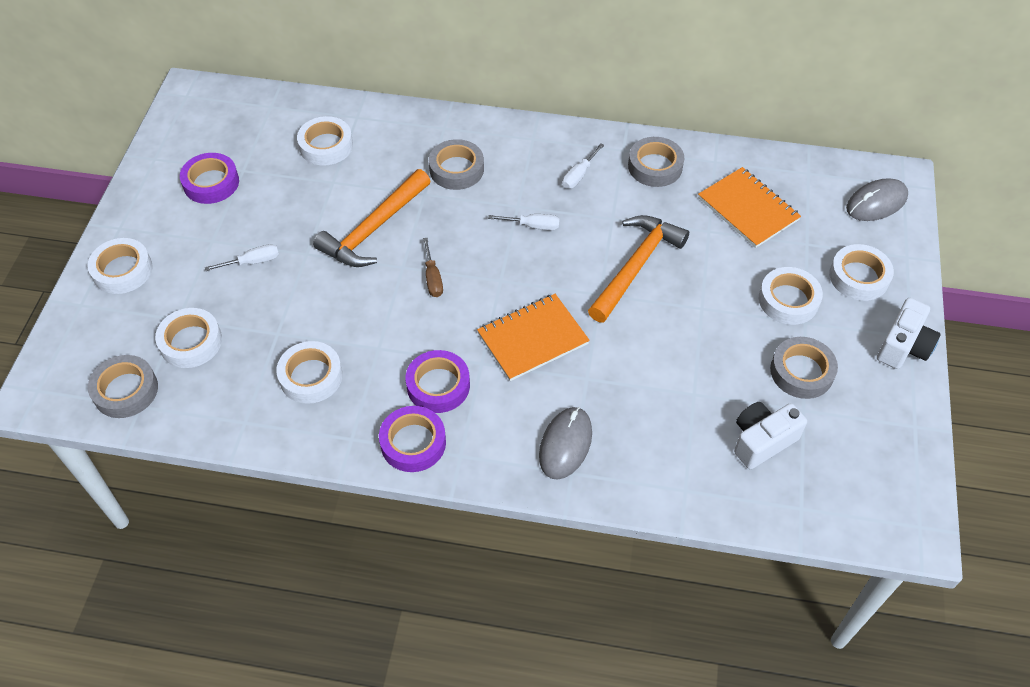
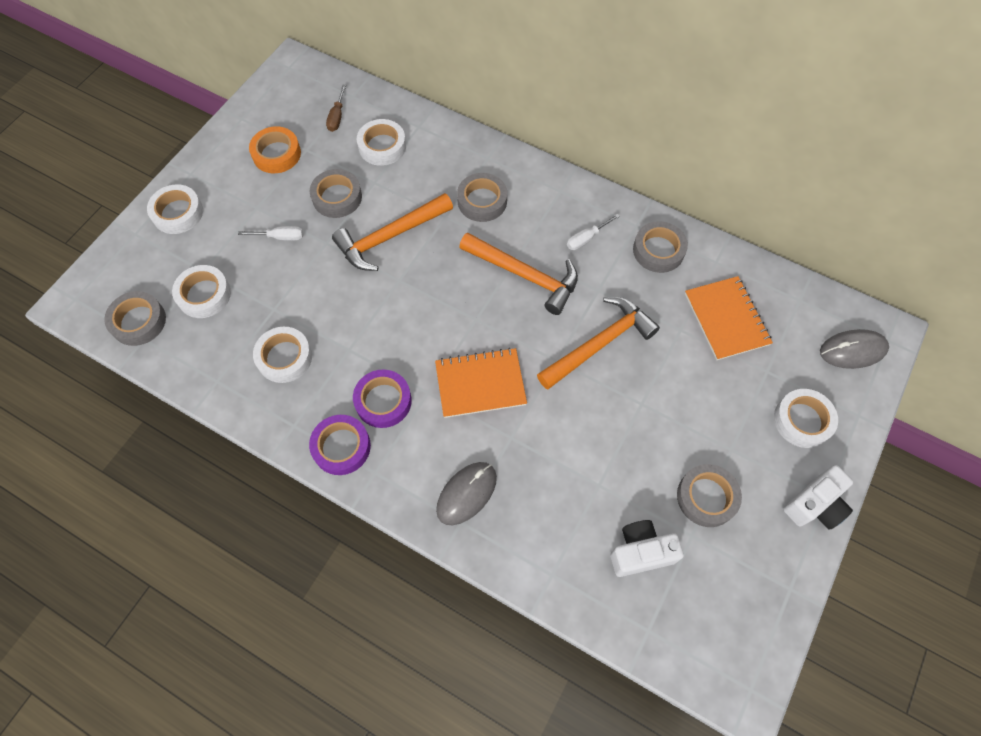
camera: 20 degrees right, 10 degrees up
purple tape [180,153,239,204] -> orange tape [249,126,301,173]
brown screwdriver [423,238,443,297] -> brown screwdriver moved to [326,85,346,132]
white screwdriver [488,214,560,230] -> orange hammer [459,232,578,315]
white tape [759,267,823,325] -> none
none -> grey tape [310,169,362,218]

